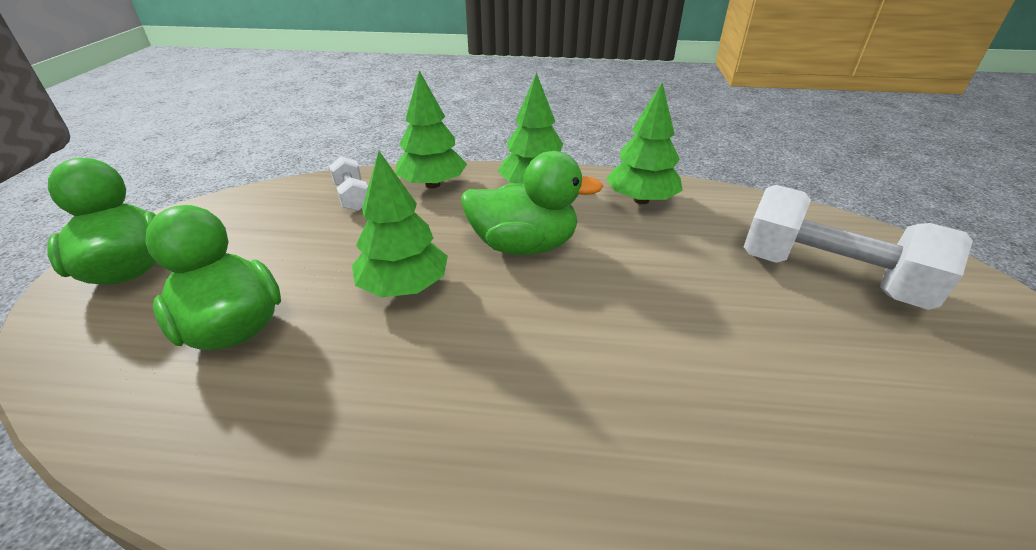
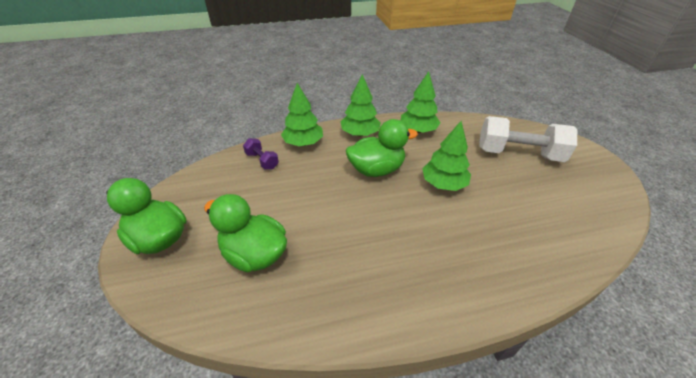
camera: 20 degrees left, 5 degrees up
white dumbbell [329,156,368,211] -> purple dumbbell [243,138,279,170]
green tree [352,151,448,297] -> green tree moved to [422,121,471,191]

